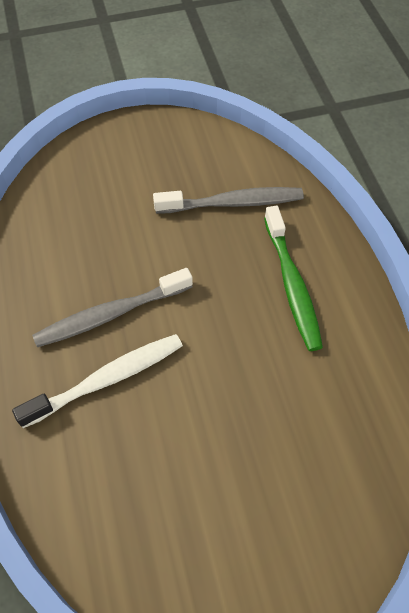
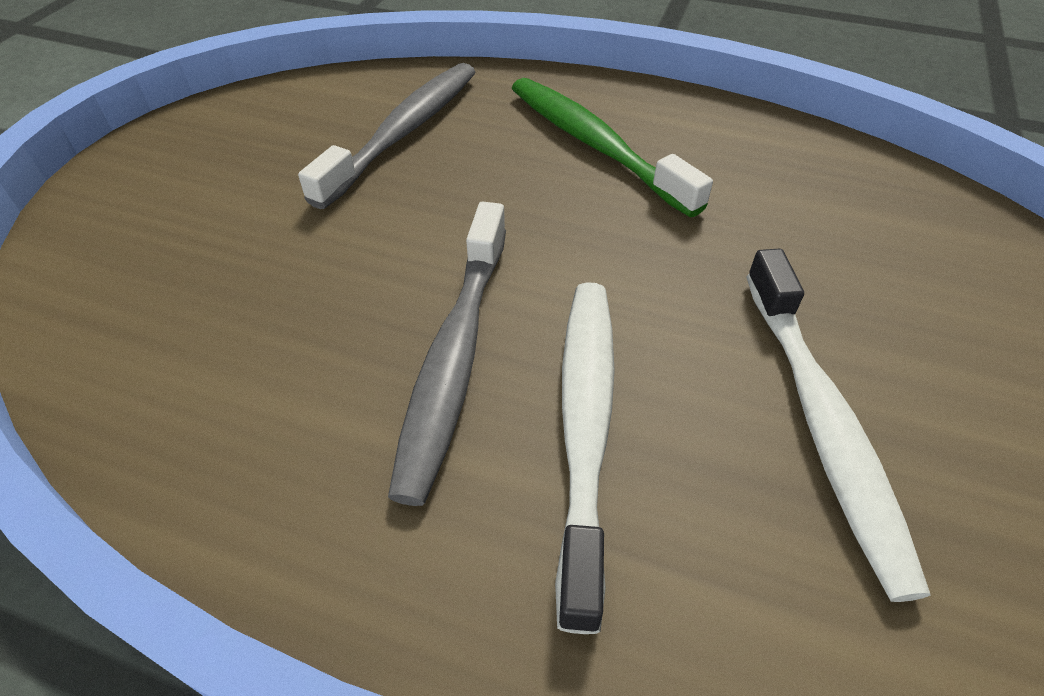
camera: 55 degrees left, 10 degrees down
green toothbrush [264,205,323,351] -> green toothbrush turned 150 degrees counterclockwise [512,78,713,217]
none -> white toothbrush [746,249,931,602]

